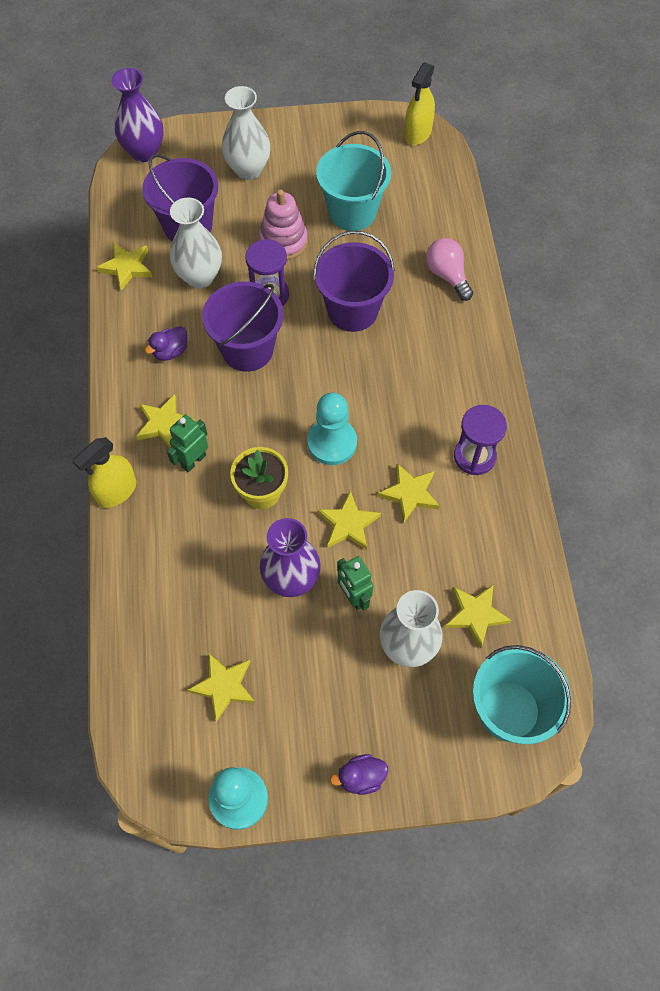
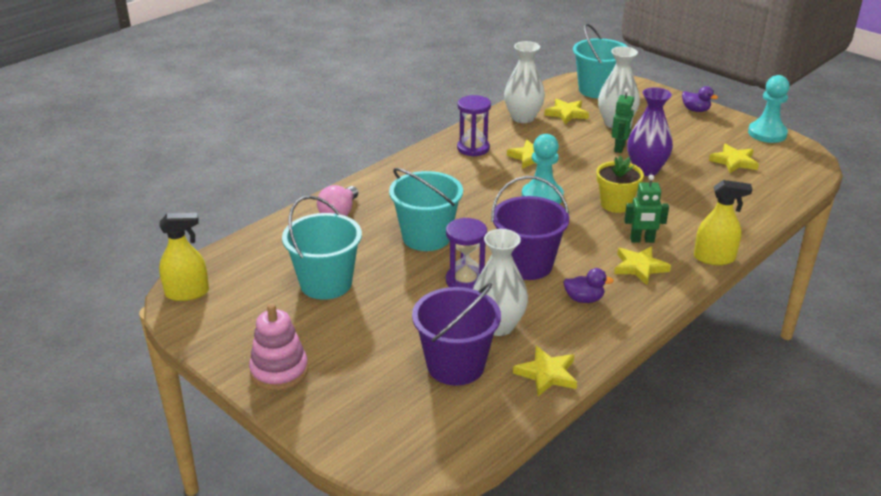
camera: 130 degrees left, 30 degrees down
purple vase [111,68,164,162] -> none
white vase [222,86,270,180] -> white vase moved to [504,41,545,123]
pink stacking toy [259,189,308,260] -> pink stacking toy moved to [249,303,308,390]
purple bucket [313,231,395,332] -> turquoise bucket [389,168,463,251]
yellow star [318,491,381,550] -> none

